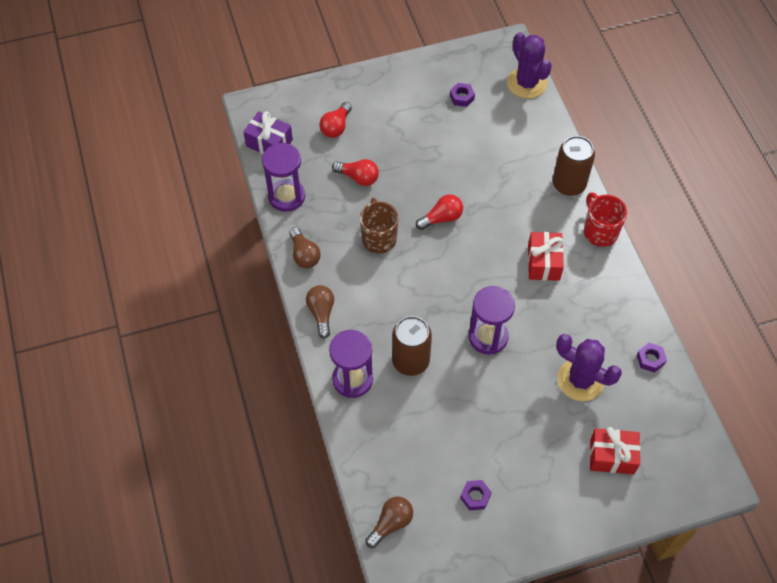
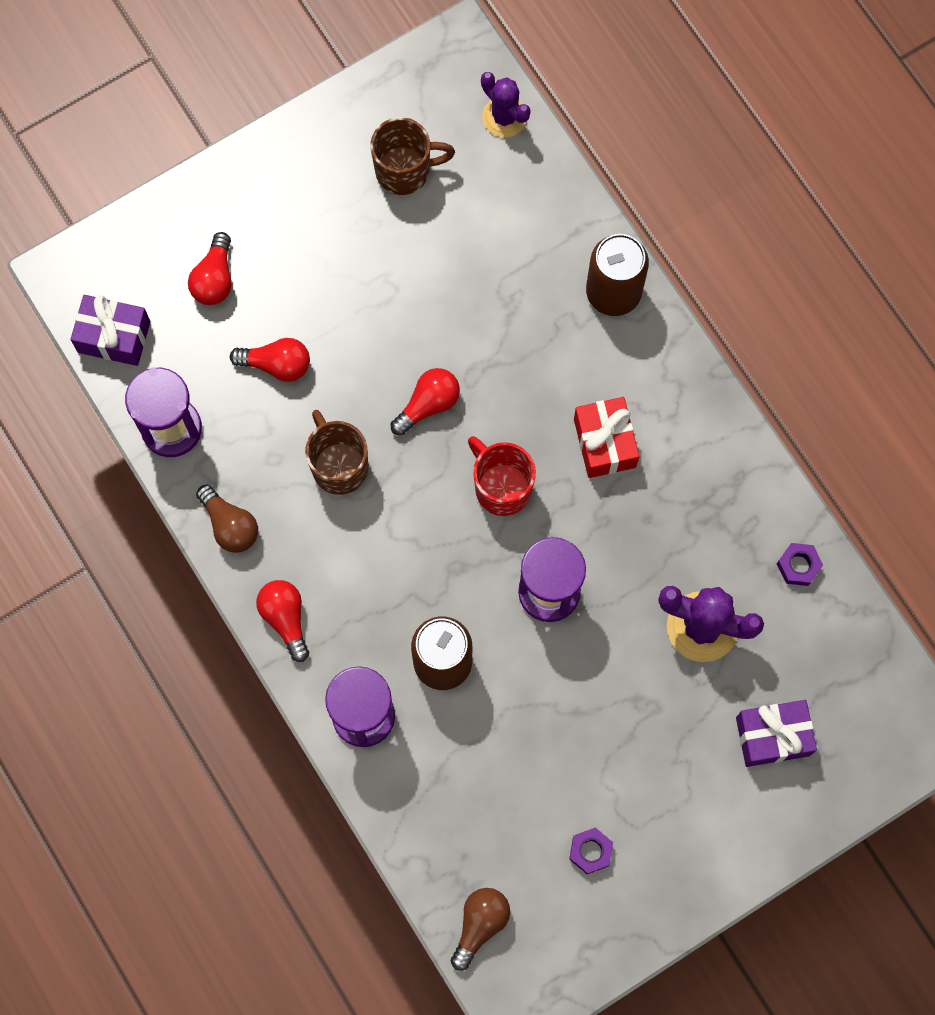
camera: 15 degrees left, 15 degrees up
brown light bulb [306,285,334,339] -> red light bulb [256,580,309,662]
purple nut [450,83,475,107] -> brown mug [371,117,455,195]
purple cactus [507,32,552,99] -> purple cactus [481,72,531,137], size x0.67
red mug [584,192,627,247] -> red mug moved to [468,436,536,516]
red gift [590,427,641,474] -> purple gift [736,700,817,767]

